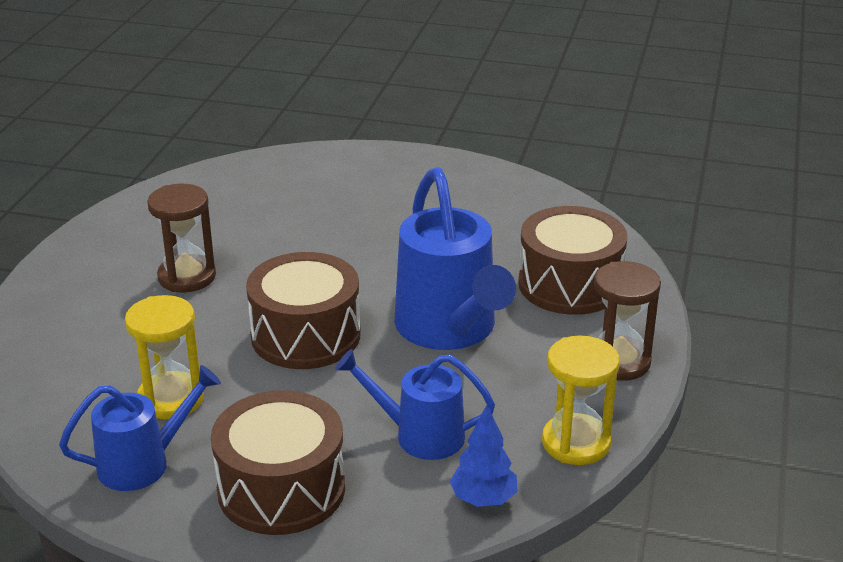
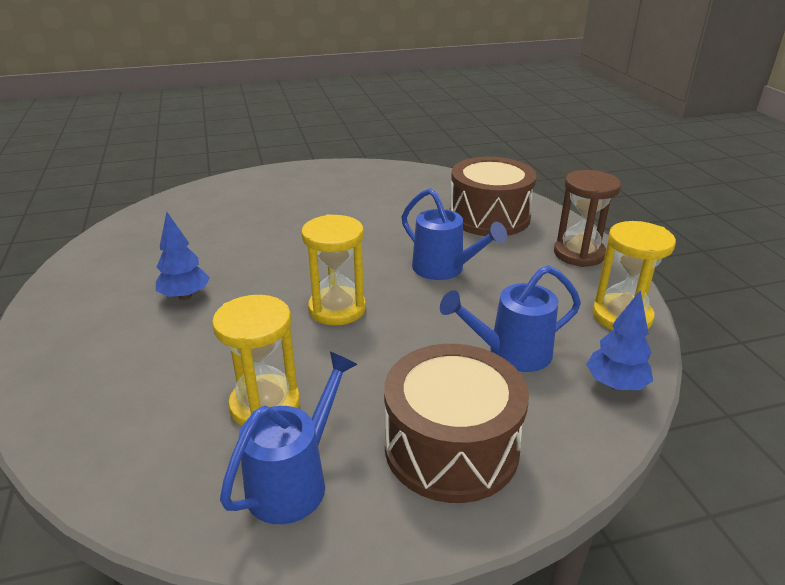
camera: 30 degrees left, 0 degrees up
brown hourglass [147,184,216,292] -> blue tree [156,212,210,300]
brown drum [246,252,361,369] -> yellow hourglass [301,214,366,326]
blue watering can [394,167,516,350] -> blue watering can [402,188,507,280], size x0.59

